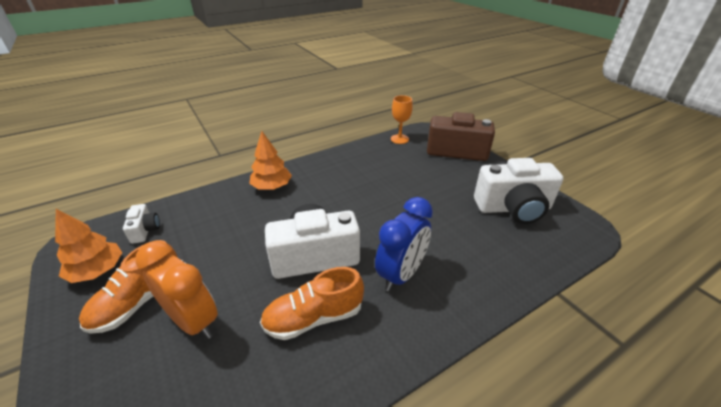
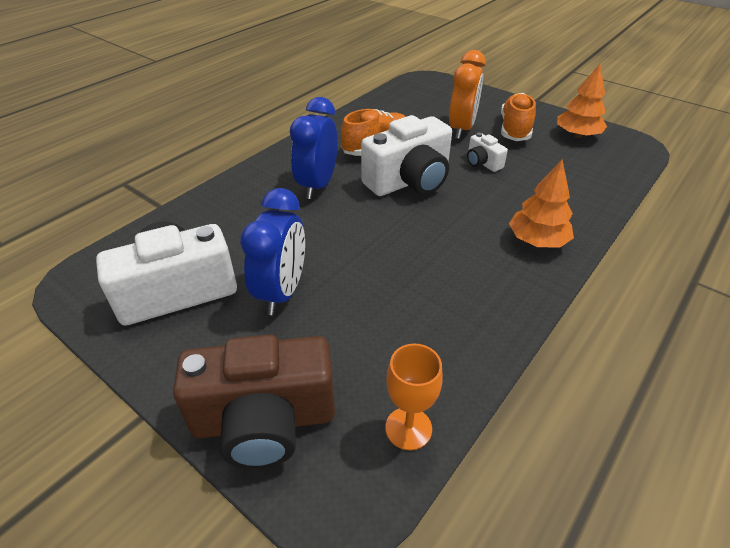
camera: 160 degrees right, 5 degrees up
white camera [123,204,160,244] -> white camera moved to [467,133,508,172]
orange clock [135,241,218,339] -> orange clock turned 90 degrees counterclockwise [449,50,486,139]
none -> blue clock [240,188,305,315]

